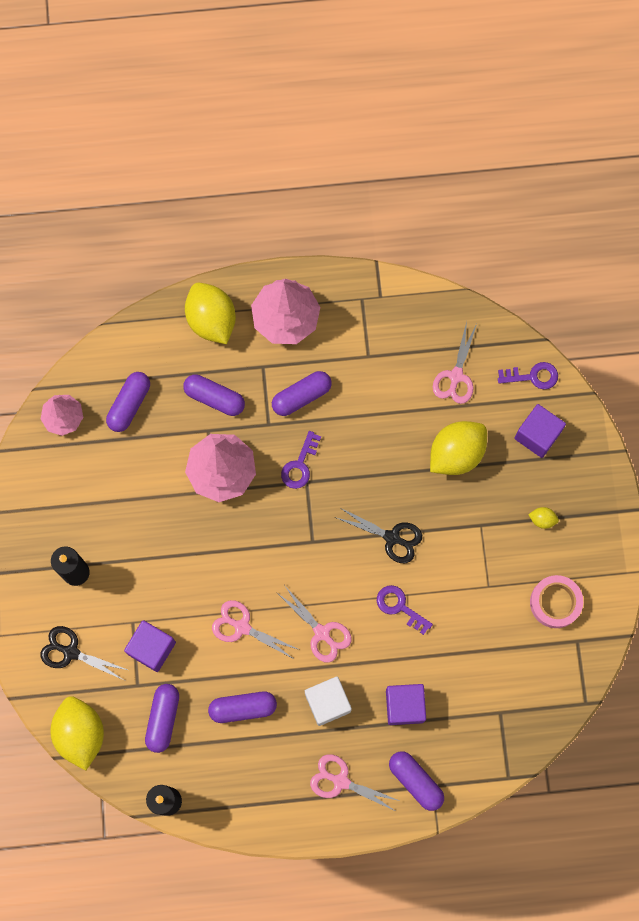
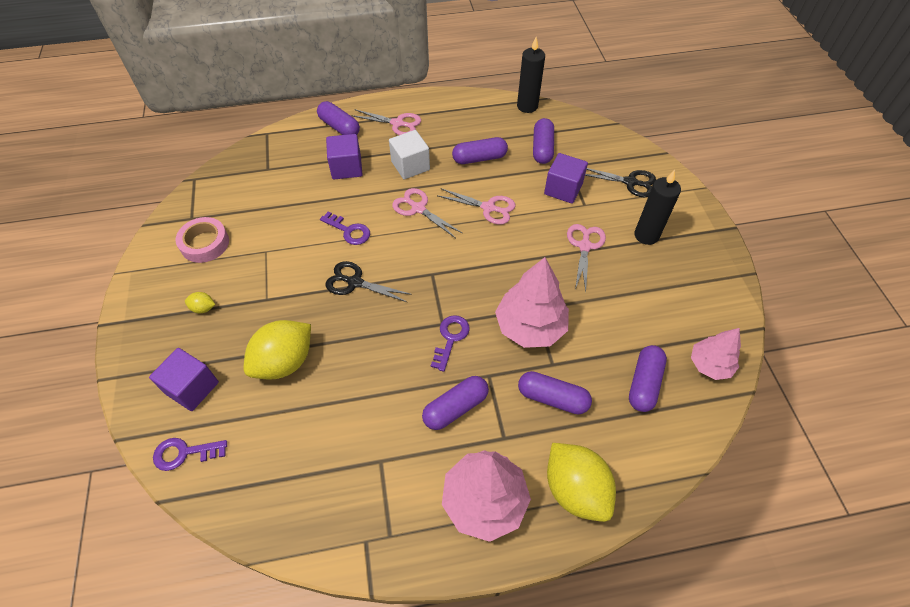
camera: 175 degrees right, 20 degrees down
yellow lemon [51,696,104,771] -> none
pink scissors [433,322,477,404] -> pink scissors moved to [567,224,606,292]

